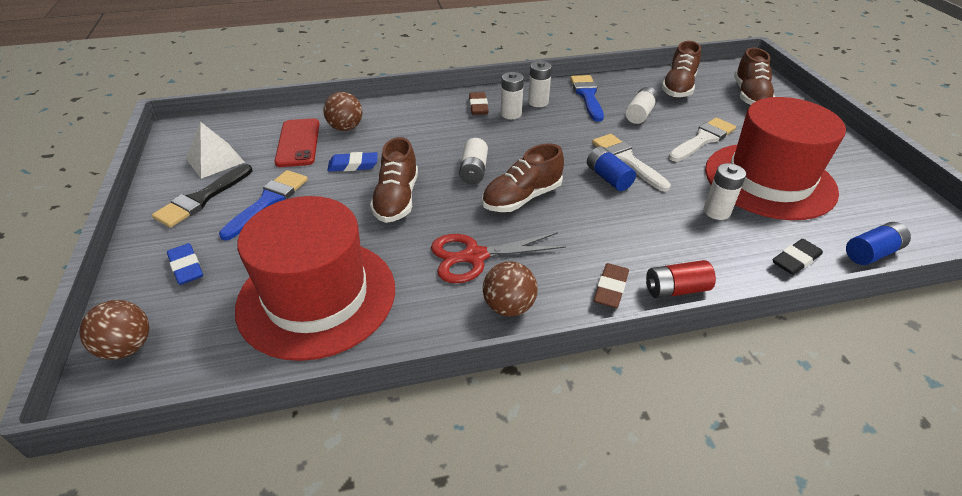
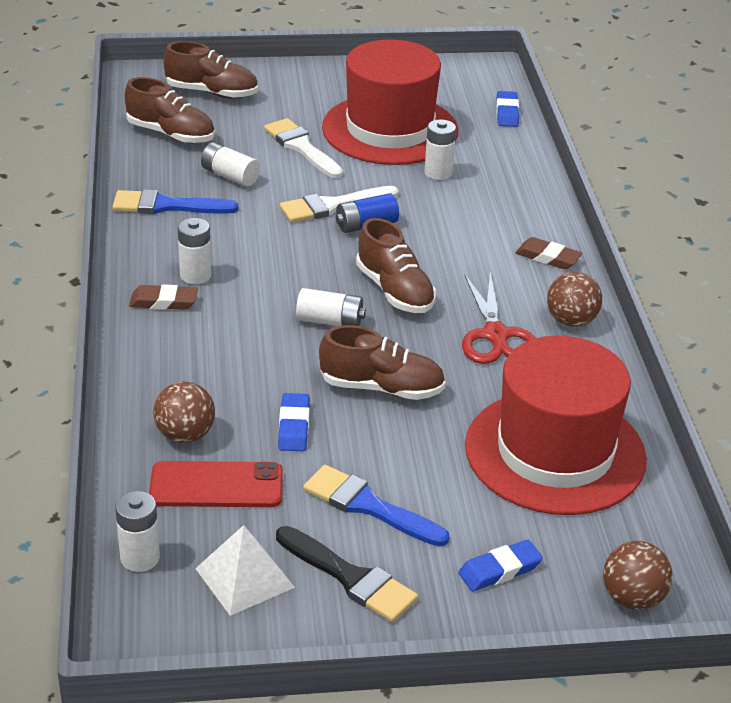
camera: 85 degrees left, 5 degrees down
white battery [528,61,552,107] -> white battery moved to [115,491,160,572]
red battery [646,260,716,299] -> none
black eraser [772,239,823,275] -> none
blue battery [846,222,911,265] -> blue eraser [496,91,519,127]

